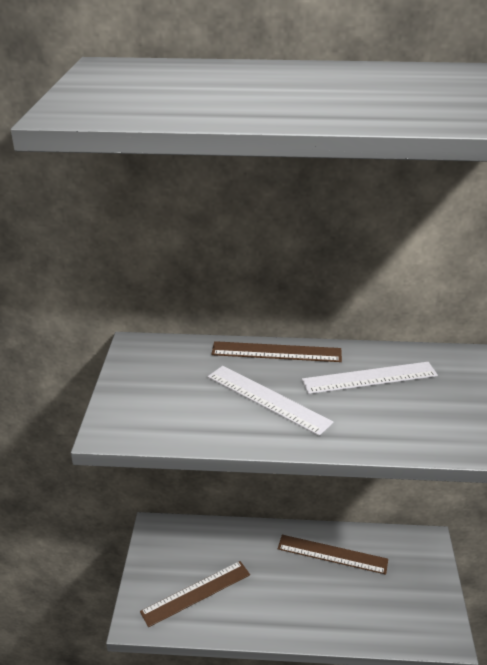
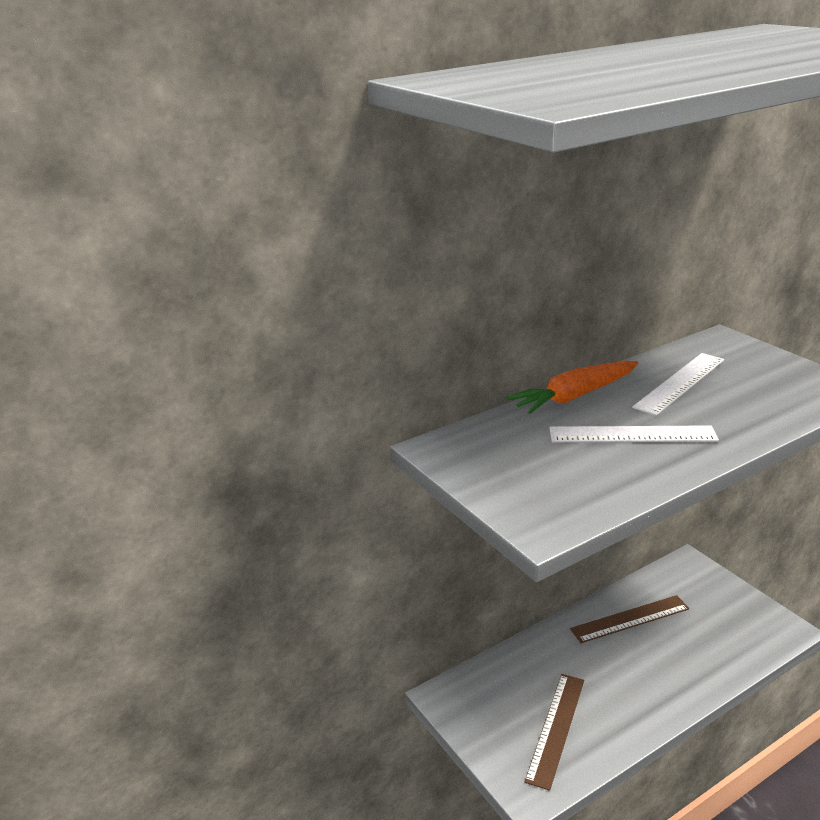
camera: 35 degrees left, 5 degrees down
brown ruler [211,341,342,362] -> orange carrot [506,361,638,414]

